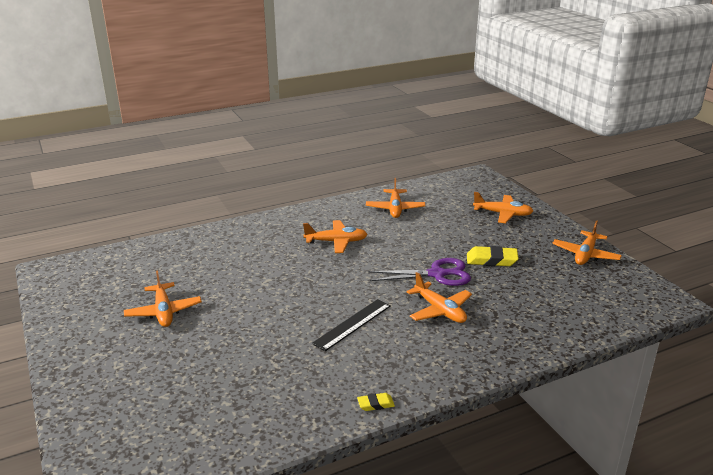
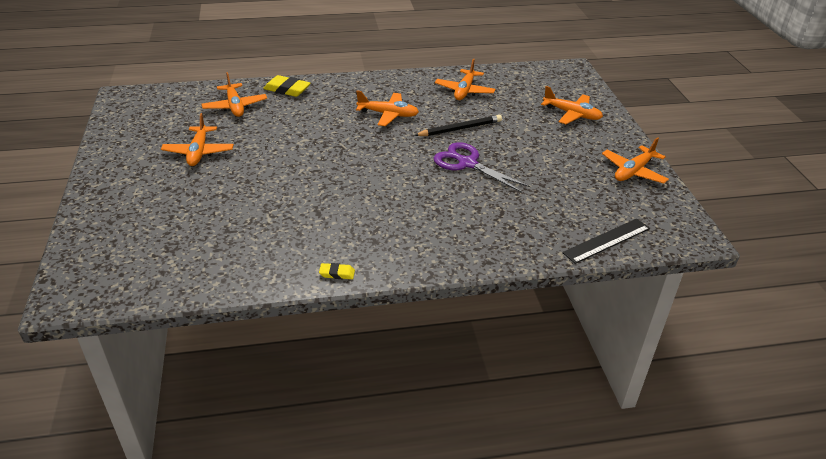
camera: 15 degrees right, 10 degrees up
black ruler [312,299,391,351] -> black ruler moved to [562,219,650,264]
purple scissors [368,258,471,286] -> purple scissors turned 150 degrees counterclockwise [434,142,531,193]
orange plane [406,272,472,323] -> orange plane moved to [201,72,267,117]
yellow eraser [467,246,519,266] -> yellow eraser moved to [263,75,311,97]
none -> black pencil [414,115,502,136]

